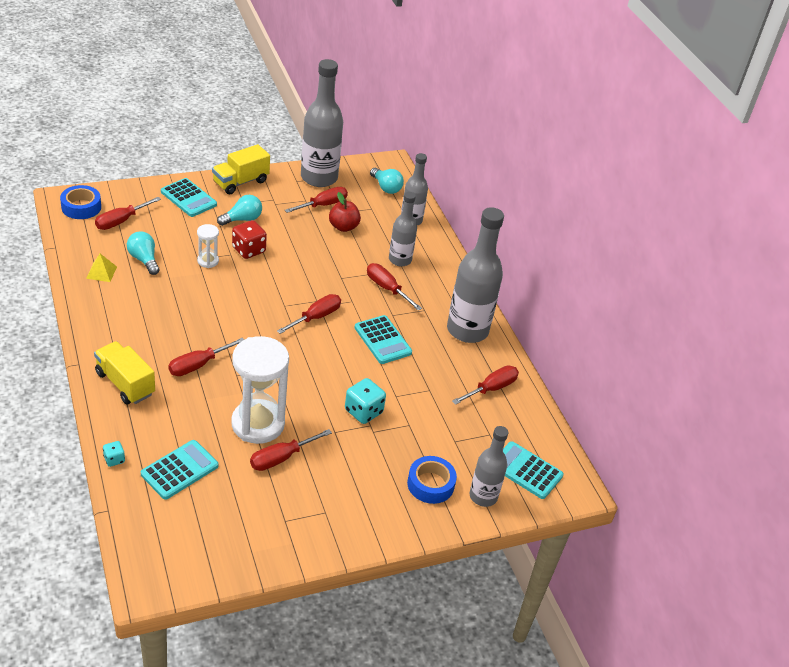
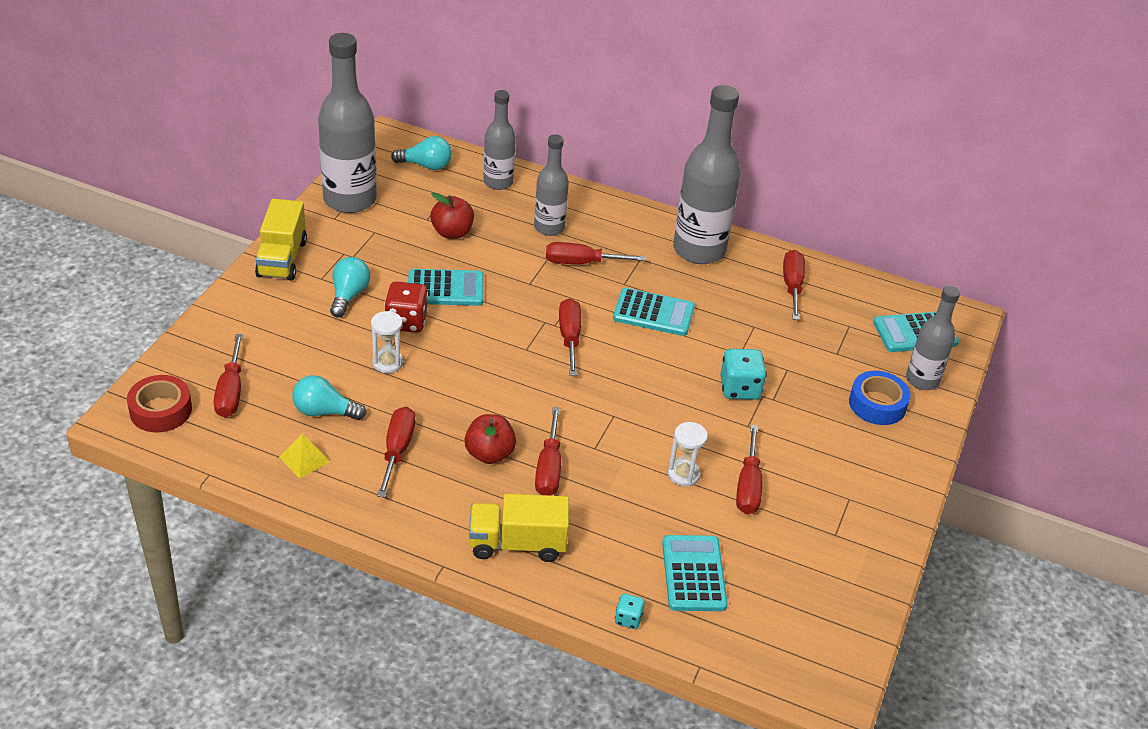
camera: 45 degrees left, 0 degrees up
blue tape [60,185,101,219] -> red tape [127,375,192,432]
turquoise calculator [161,178,217,217] -> turquoise calculator moved to [408,269,484,306]
white hourglass [231,336,289,444] -> white hourglass [668,422,708,487], size x0.46
red screwdriver [285,187,348,213] -> red screwdriver moved to [377,407,415,498]
none -> red apple [464,414,516,464]

